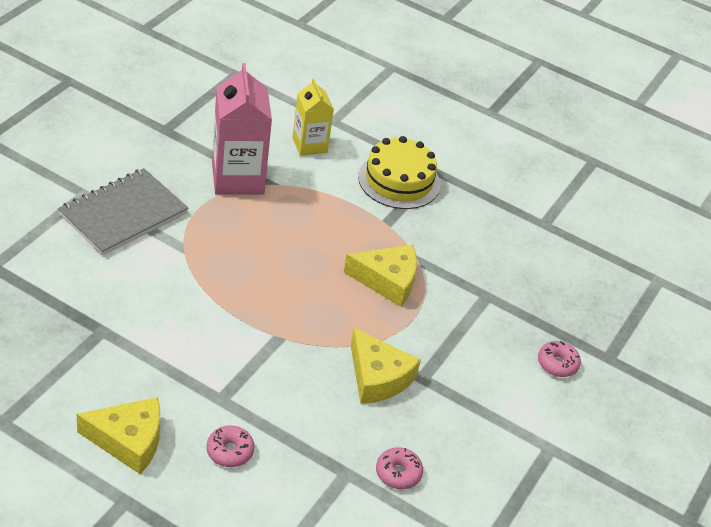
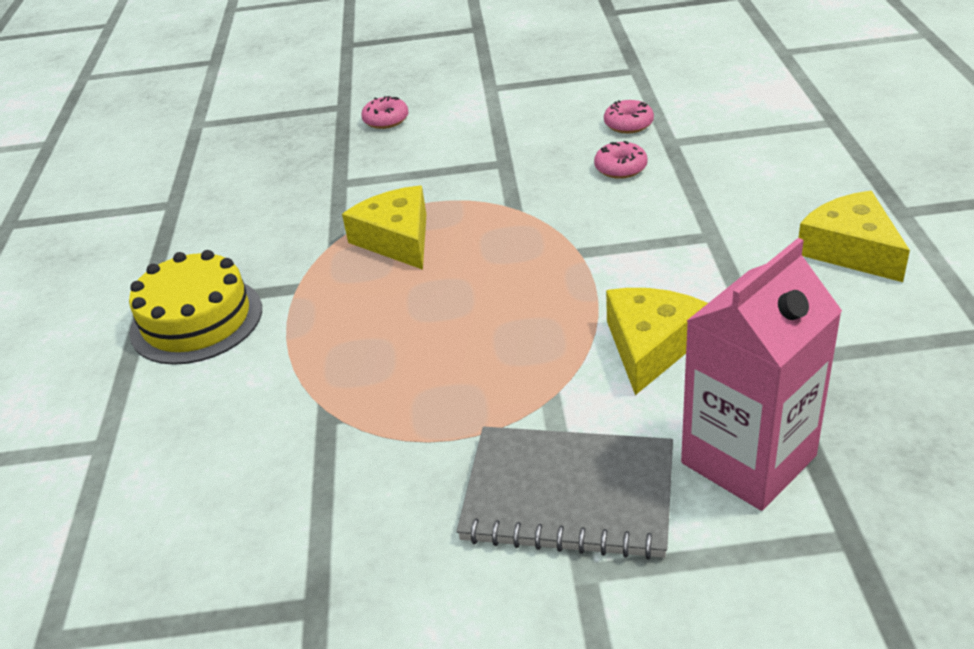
camera: 115 degrees left, 5 degrees down
pink donut [206,425,255,467] -> pink donut moved to [594,141,648,179]
pink carton [212,63,272,195] -> pink carton moved to [681,238,842,511]
yellow carton [292,78,334,156] -> none
yellow cheese [351,328,421,404] -> yellow cheese moved to [606,288,708,395]

